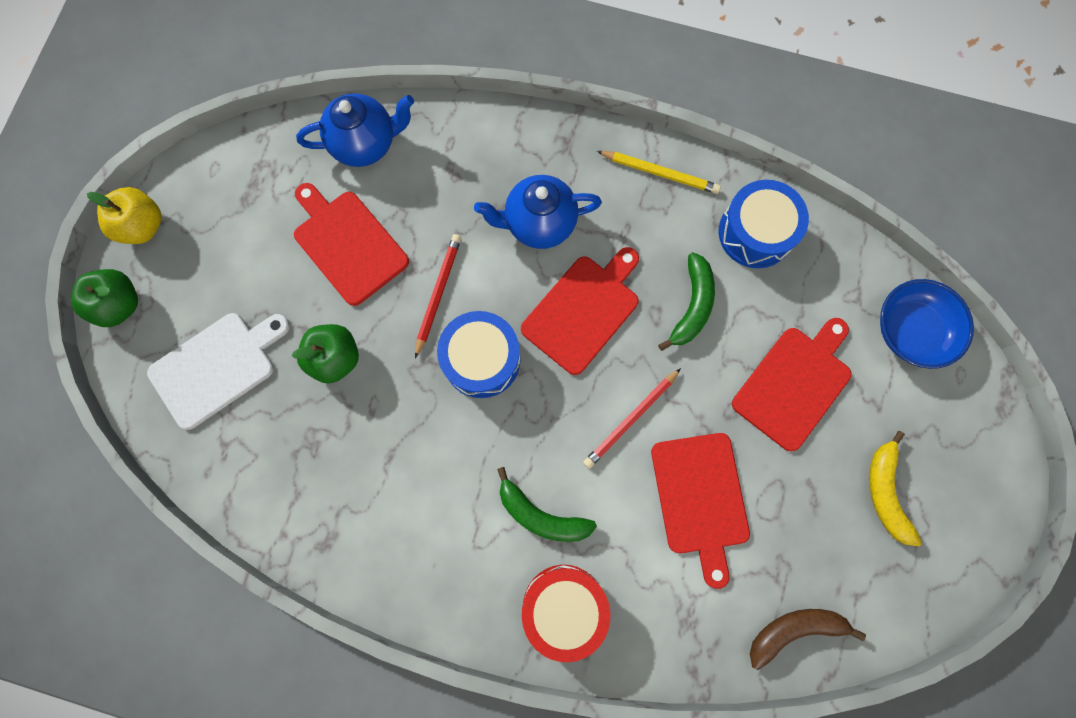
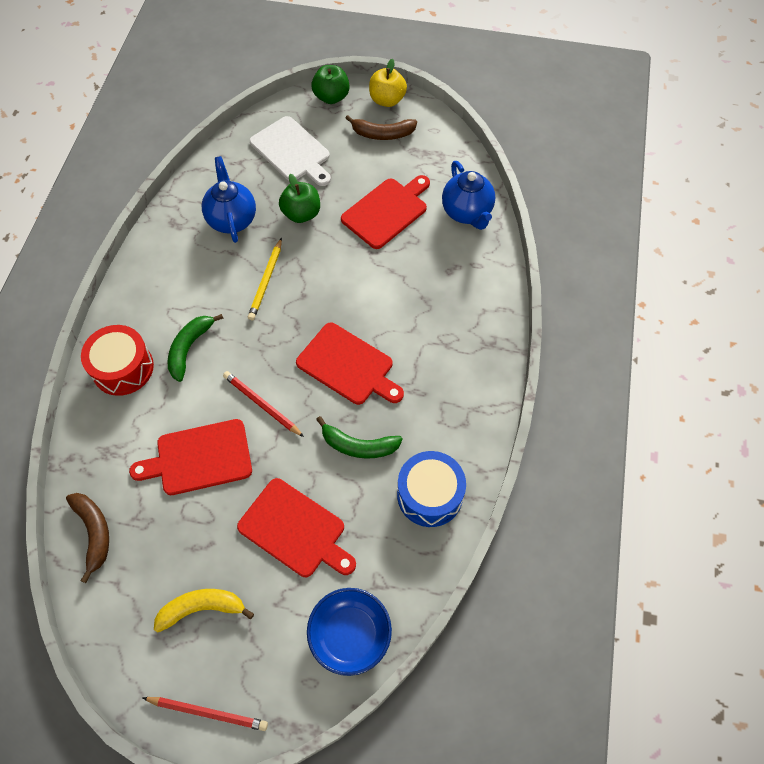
camera: 85 degrees right, 15 degrees down
red pencil [415,234,461,358] -> red pencil moved to [143,697,268,731]
blue drum [437,311,521,398] -> none
blue teapot [474,175,602,249] -> blue teapot moved to [202,156,256,243]
yellow pencil [597,151,721,194] -> yellow pencil moved to [248,238,282,320]
none -> brown banana [345,115,417,140]

